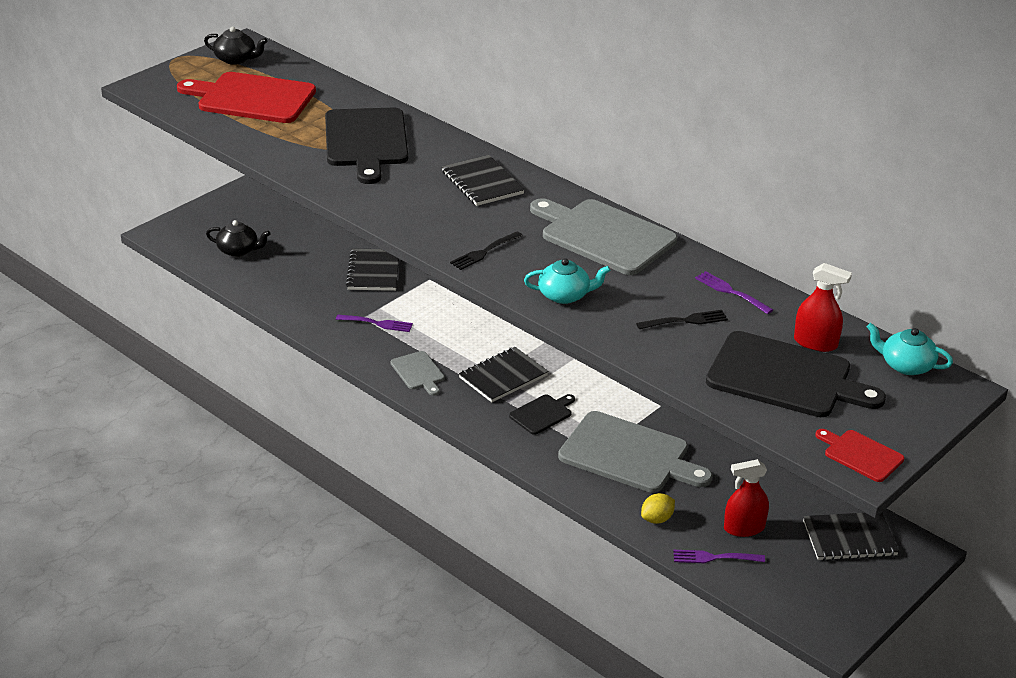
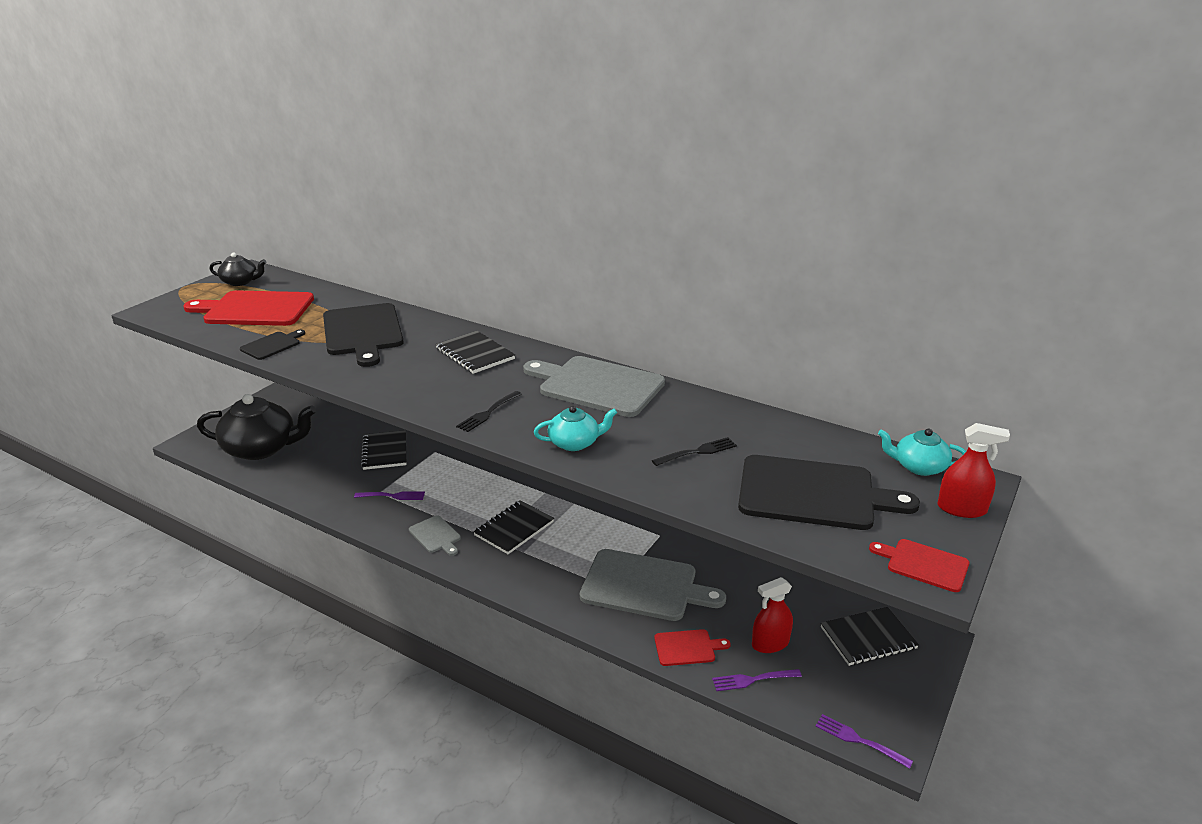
camera: 10 degrees left, 5 degrees down
black teapot [206,220,271,257] -> black teapot [197,394,316,460], size x2.02
black cutting board [509,394,575,435] -> black cutting board moved to [240,330,305,360]
yellow lemon [641,493,675,524] -> red cutting board [655,629,731,666]
purple fork [695,271,773,314] -> purple fork moved to [815,714,913,769]
red spray bottle [794,263,852,352] -> red spray bottle moved to [937,423,1010,518]

